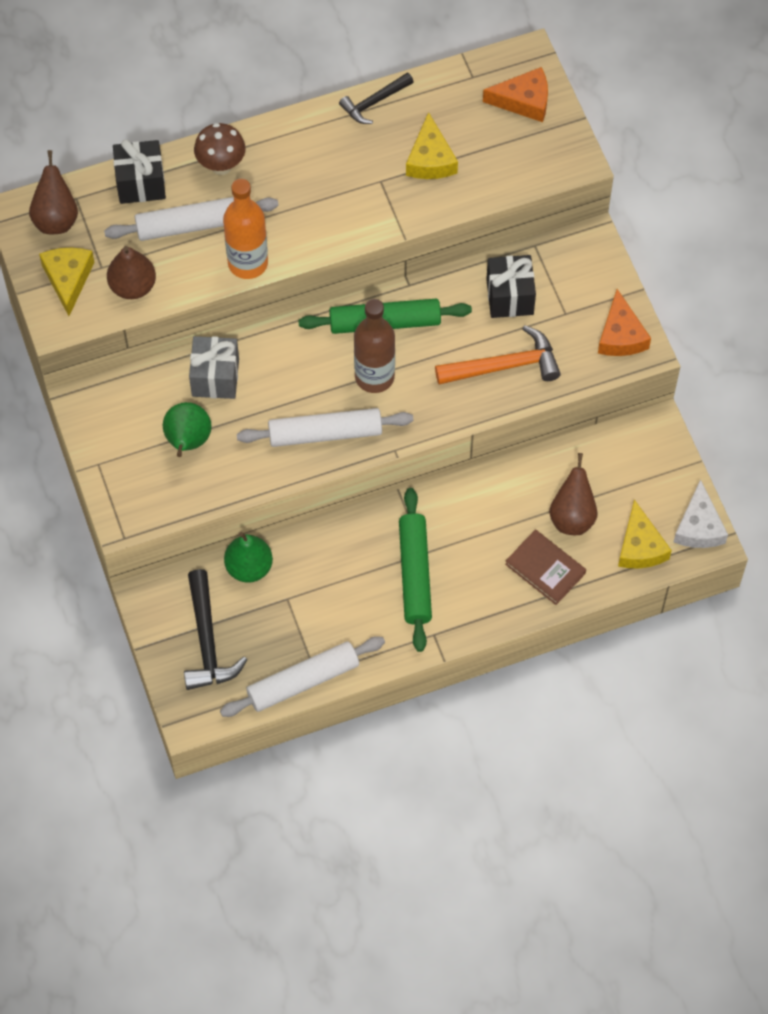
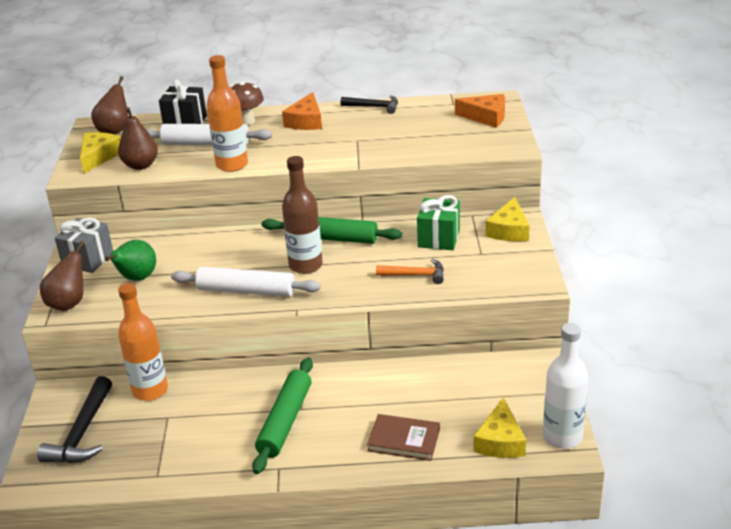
camera: 20 degrees right, 30 degrees down
grey gift [189,336,239,399] -> grey gift moved to [55,217,113,273]
white rolling pin [220,636,385,717] -> none
green pear [224,532,273,583] -> orange bottle [118,283,168,401]
black hammer [339,73,414,124] -> black hammer turned 150 degrees counterclockwise [341,95,398,114]
yellow cheese [406,112,458,179] -> yellow cheese moved to [486,197,530,241]
orange hammer [435,325,561,385] -> orange hammer [376,259,444,284], size x0.64
black gift [486,255,536,318] -> green gift [417,195,460,250]
brown book [505,529,586,605] -> brown book turned 45 degrees counterclockwise [367,414,440,461]
brown pear [549,453,598,535] -> brown pear moved to [40,241,85,311]
orange cheese [598,289,651,356] -> orange cheese moved to [282,92,322,130]
white cheese [674,479,728,548] -> white bottle [543,323,588,449]

